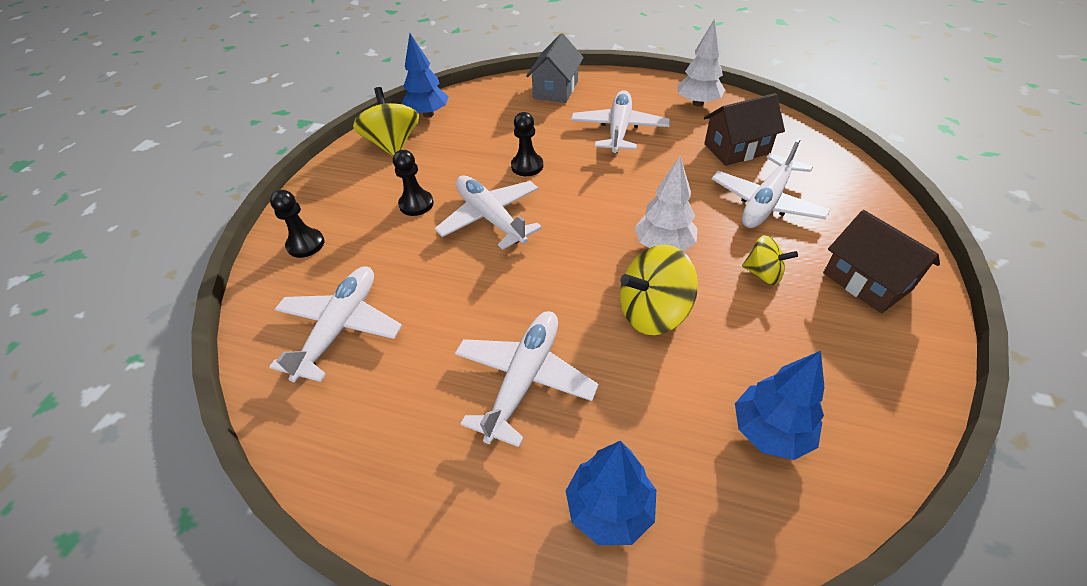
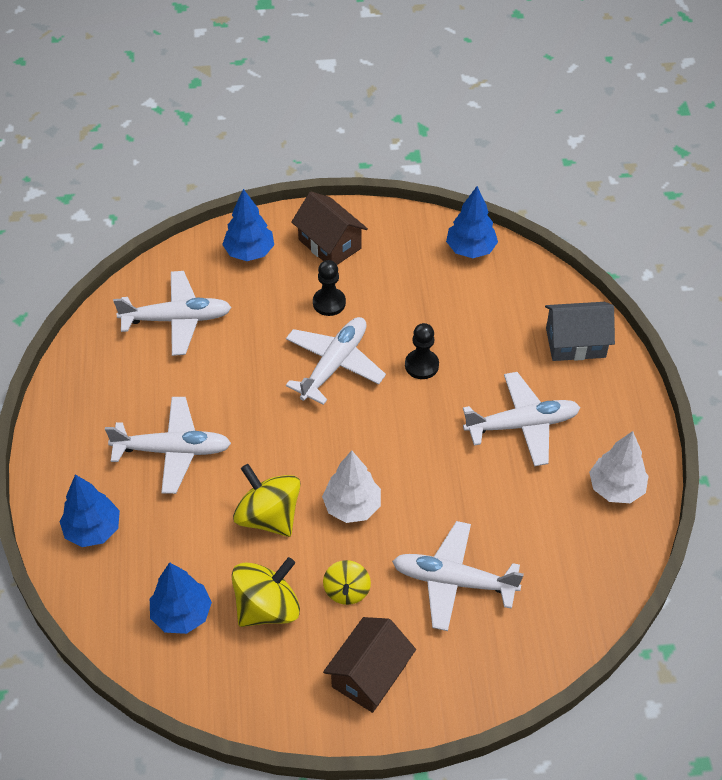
camera: 65 degrees right, 5 degrees up
black pawn [270,190,324,258] -> blue tree [222,189,274,261]
yellow spinning top [353,87,419,156] -> yellow spinning top moved to [232,557,300,627]
brown house [704,93,785,166] -> brown house moved to [291,192,368,265]

